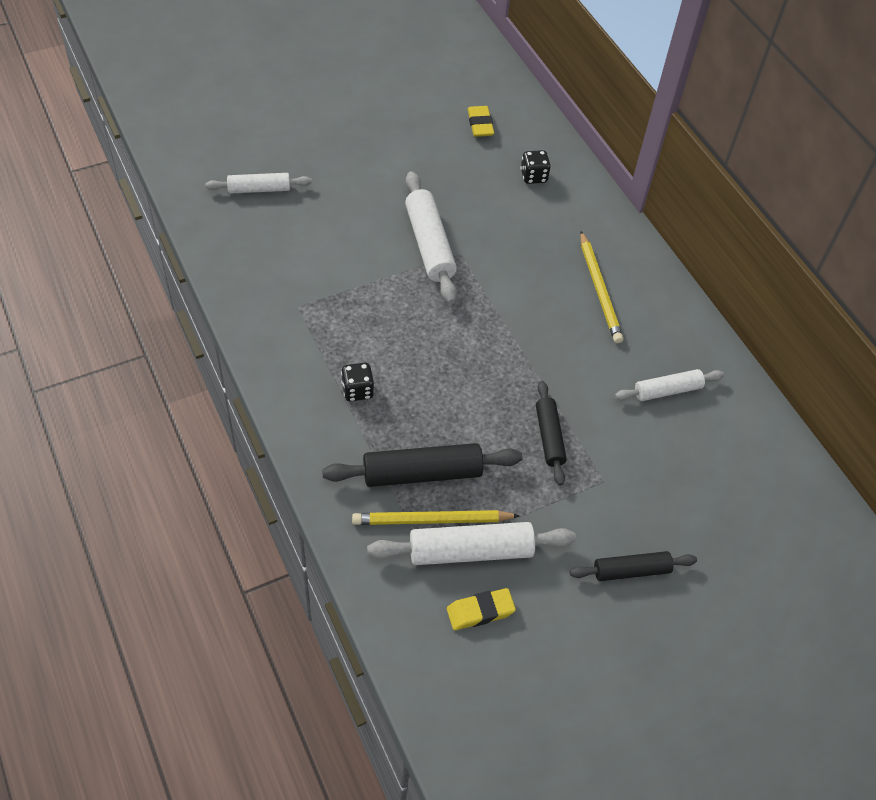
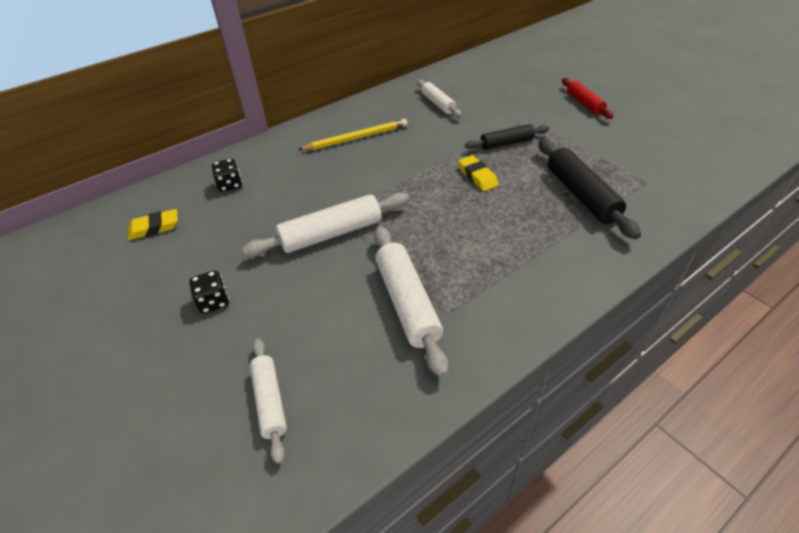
camera: 95 degrees left, 10 degrees down
black dice [341,363,374,401] -> black dice moved to [189,270,229,314]
yellow pencil [352,510,520,525] -> none
white rolling pin [367,522,576,565] -> white rolling pin moved to [374,226,448,378]
yellow eraser [447,588,516,630] -> yellow eraser moved to [458,155,498,191]
black rolling pin [570,551,697,581] -> red rolling pin [562,78,613,119]

